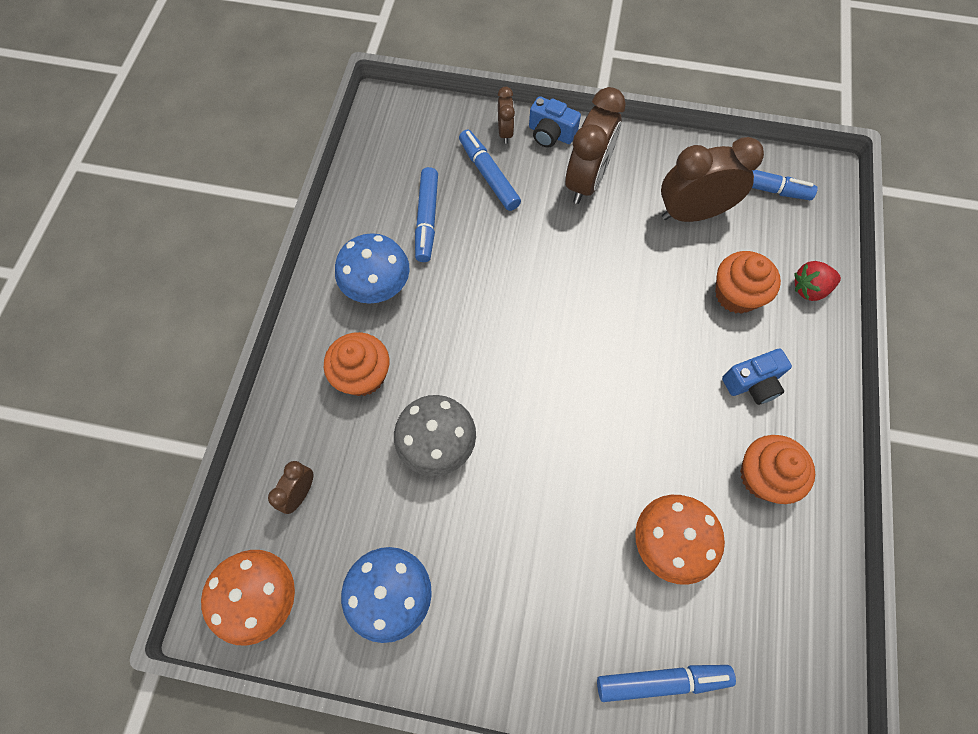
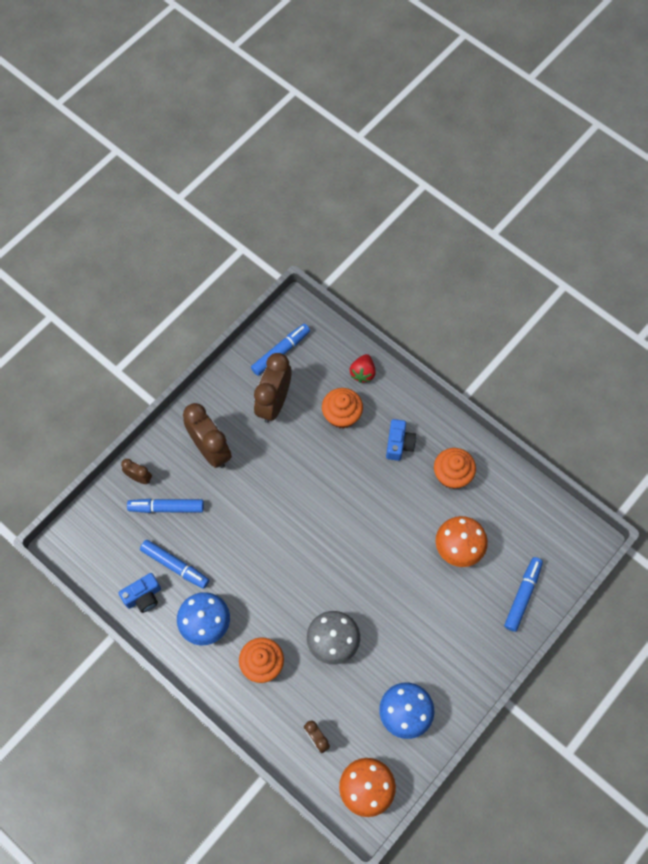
camera: 60 degrees left, 0 degrees up
blue camera [529,96,581,147] -> blue camera moved to [119,573,161,613]

